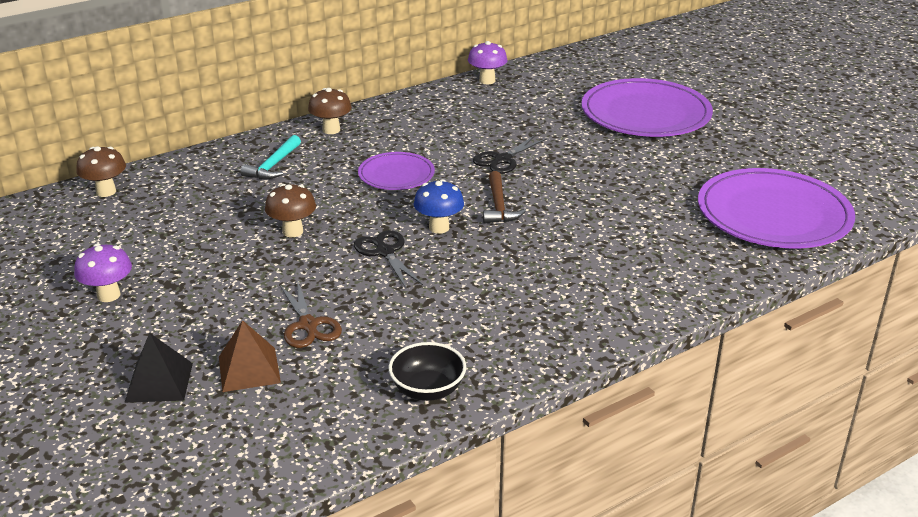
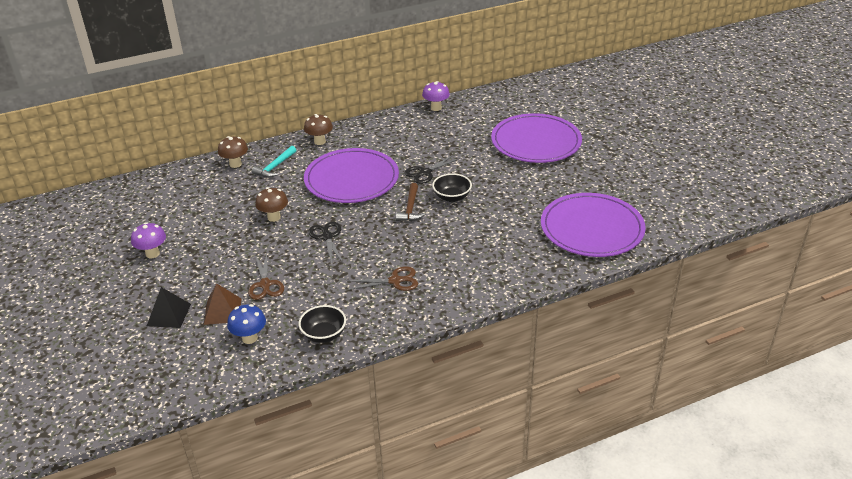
camera: 10 degrees right, 5 degrees up
brown mushroom [76,146,126,197] -> brown mushroom moved to [218,136,248,168]
purple plate [358,152,435,190] -> purple plate [304,148,399,203], size x1.87
blue mushroom [414,179,464,234] -> blue mushroom moved to [227,304,266,344]
none -> brown scissors [348,266,418,291]
none -> black bowl [432,173,472,202]

